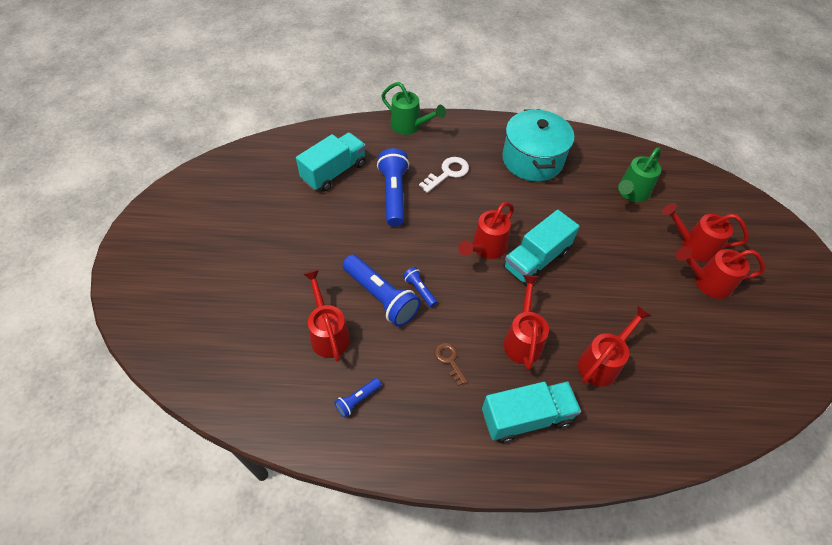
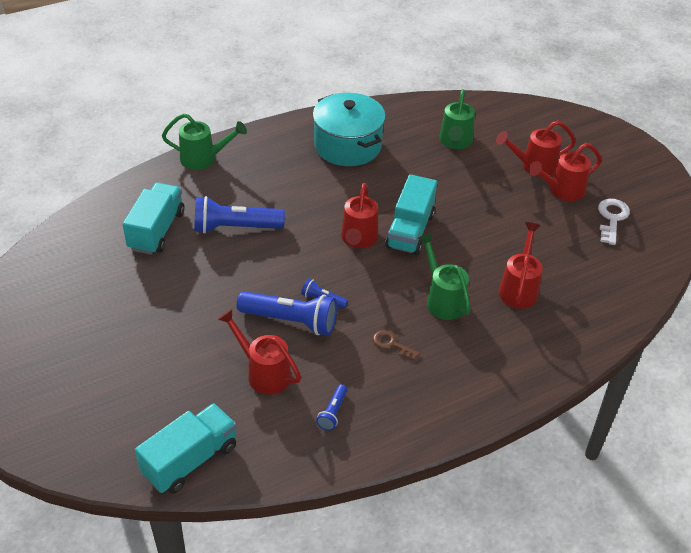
camera: 30 degrees left, 10 degrees down
blue flashlight [377,148,409,227] -> blue flashlight turned 60 degrees counterclockwise [194,196,285,234]
white key [419,157,469,193] -> white key moved to [598,199,630,245]
turquoise truck [482,381,581,443] -> turquoise truck moved to [135,403,237,494]
red watering can [503,275,549,370] -> green watering can [418,233,471,320]

